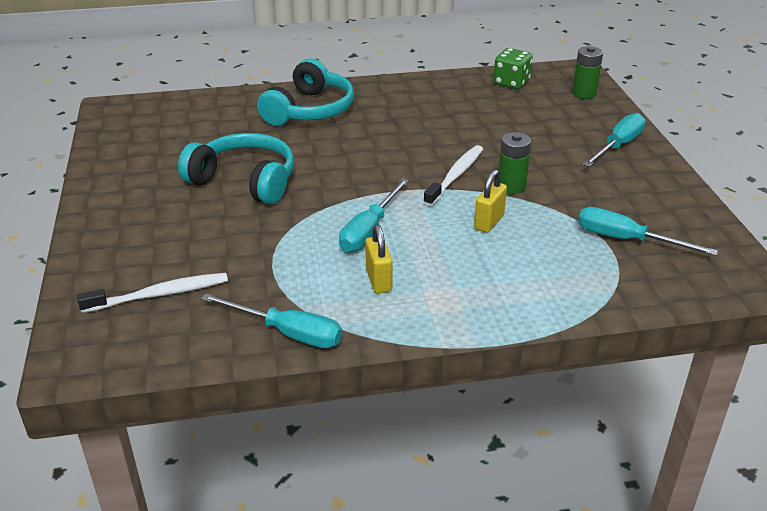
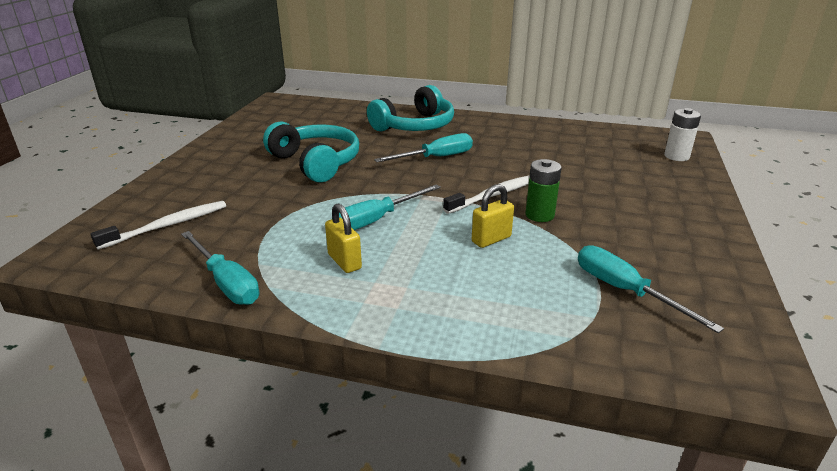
camera: 25 degrees right, 5 degrees down
white toothbrush [77,273,228,313] -> white toothbrush turned 45 degrees counterclockwise [91,201,226,250]
yellow padlock [365,225,393,294] -> yellow padlock turned 45 degrees counterclockwise [325,203,362,273]
green dice [493,48,533,89] -> none
green battery [572,46,603,99] -> white battery [664,108,701,161]
turquoise screwdriver [583,113,646,167] -> turquoise screwdriver moved to [374,133,473,162]

